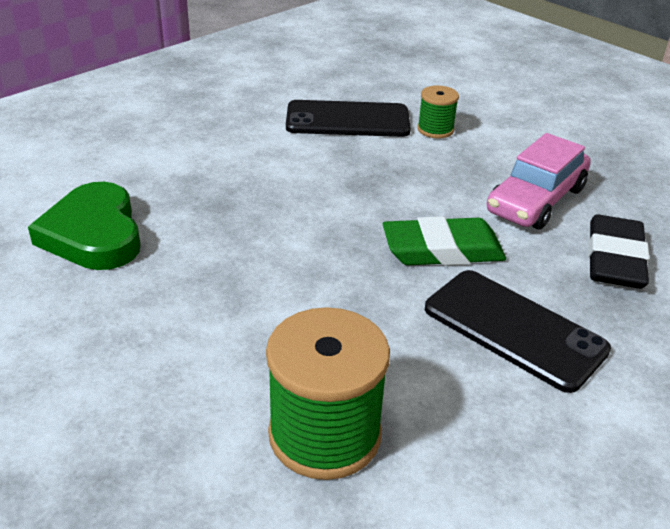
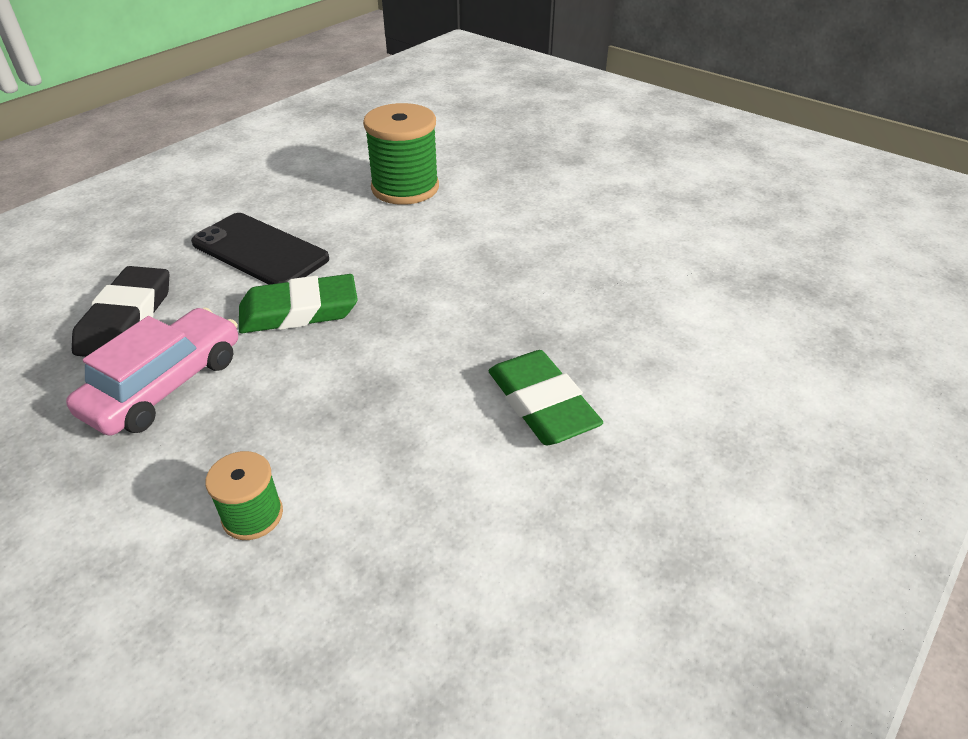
camera: 175 degrees right, 5 degrees up
green heart [28,182,141,270] -> none
black phone [286,100,411,137] -> none
none -> green eraser [489,350,603,445]

